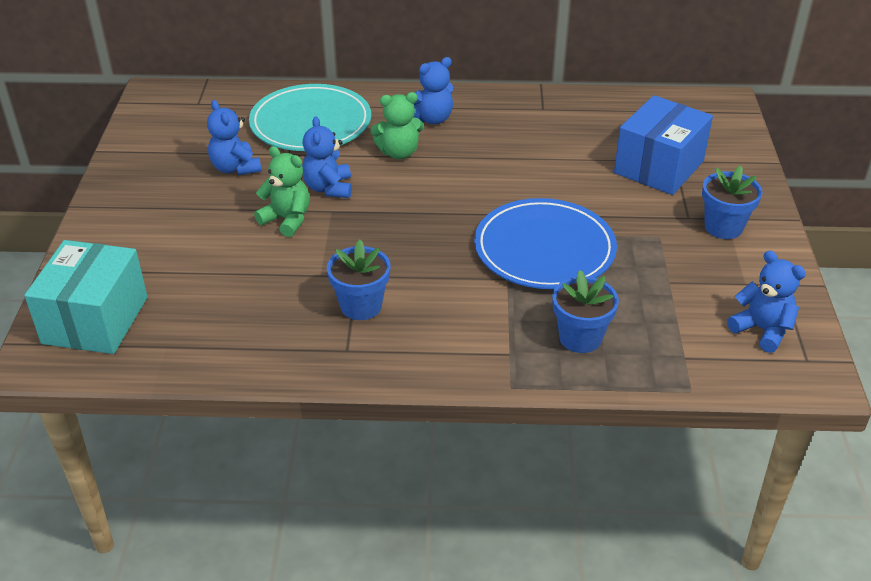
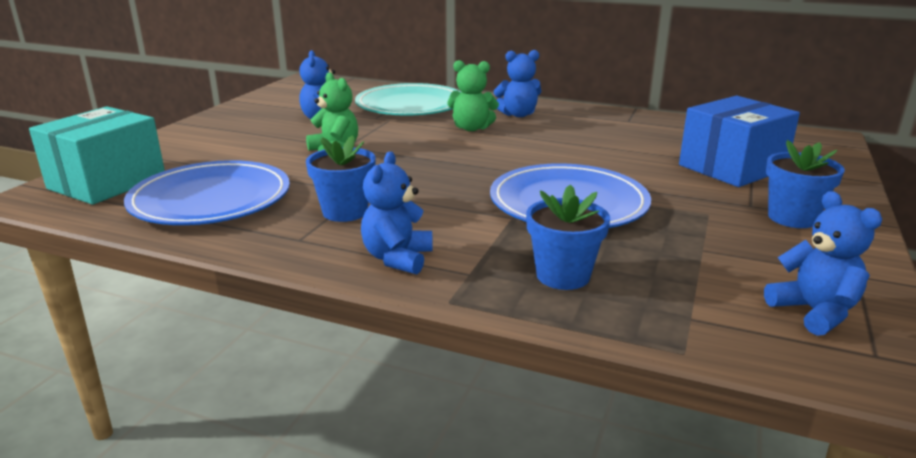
camera: 20 degrees right, 15 degrees down
blue teddy bear [302,116,352,198] -> blue teddy bear moved to [361,151,433,275]
none -> blue plate [124,160,290,225]

